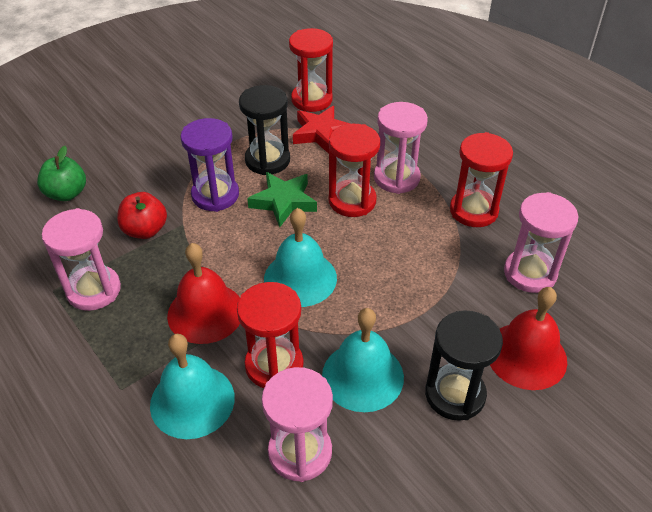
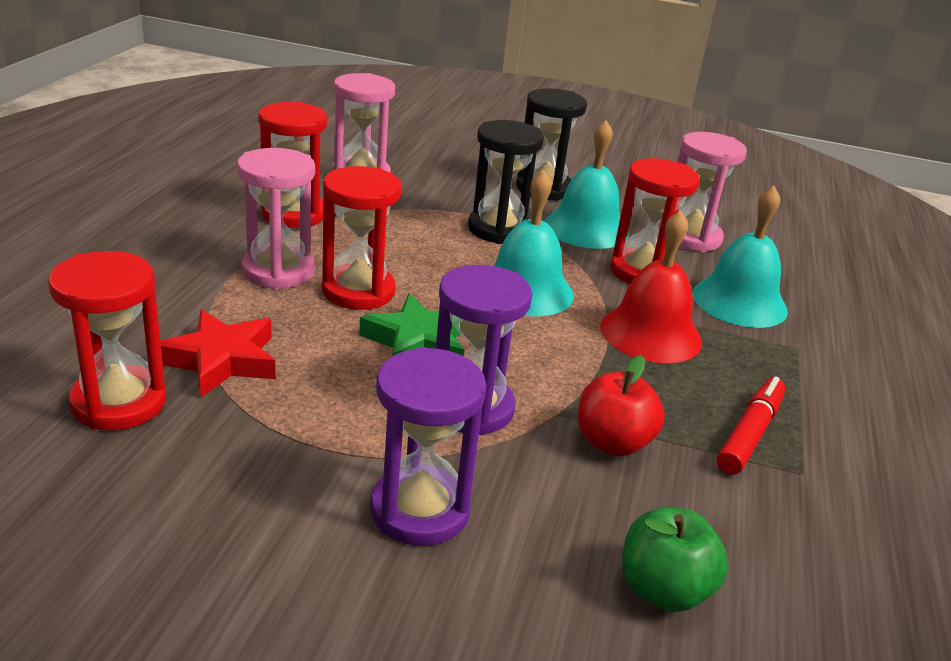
camera: 130 degrees left, 15 degrees down
pink hourglass [42,208,121,311] -> red marker [717,376,785,475]
black hourglass [239,85,290,175] -> black hourglass moved to [468,120,544,244]
red bell [490,287,567,390] -> none
none -> purple hourglass [370,347,487,546]

